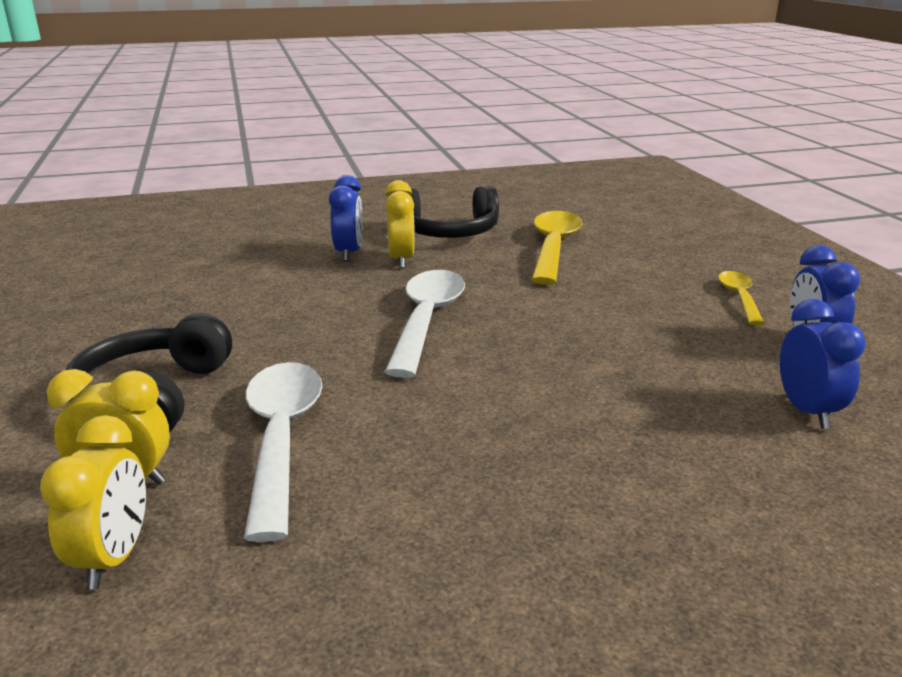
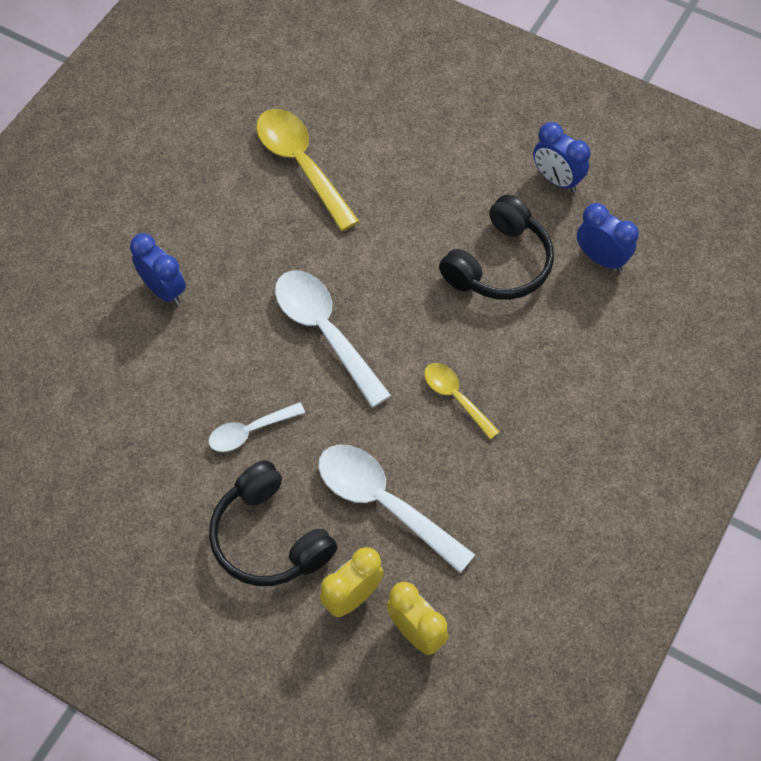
camera: 45 degrees left, 35 degrees up
yellow clock [385,180,415,268] -> none
black headphones [410,186,499,238] -> black headphones moved to [439,195,554,300]
yellow spoon [718,271,765,325] -> yellow spoon moved to [424,363,500,440]
none -> white spoon [208,402,305,452]

